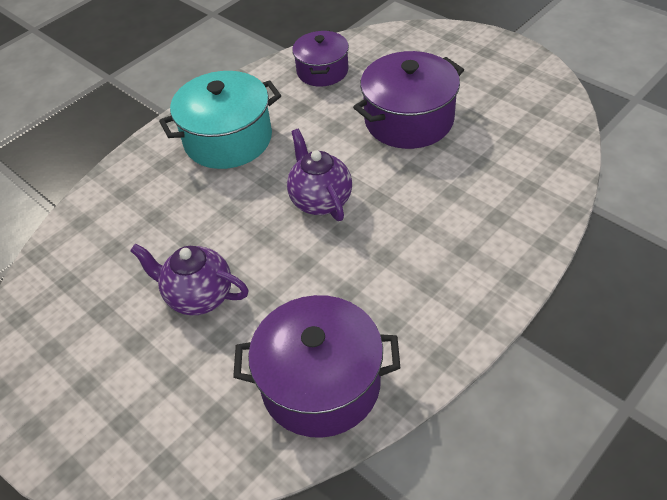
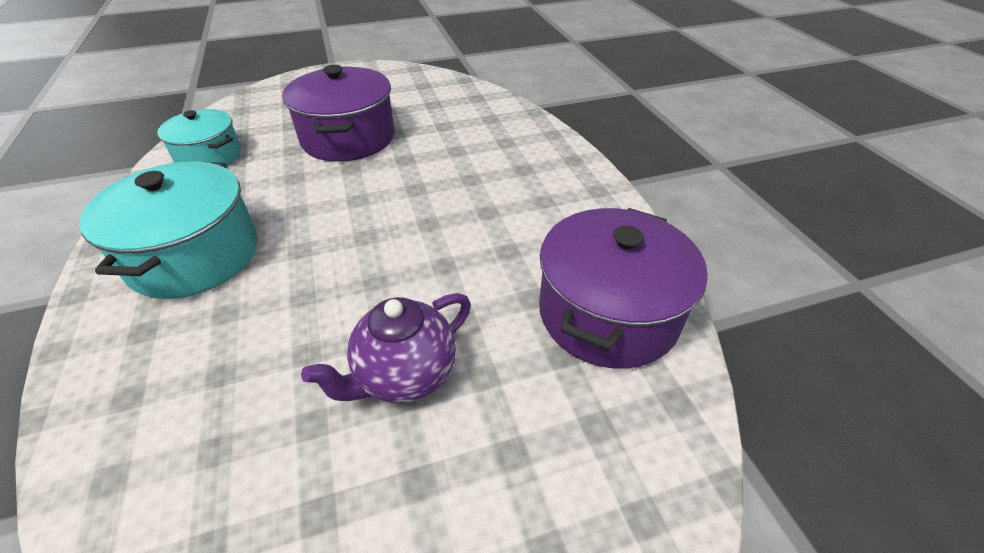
camera: 65 degrees left, 5 degrees down
purple teapot [287,129,352,221] -> none
purple pot [292,31,349,87] -> turquoise pot [157,109,241,166]

